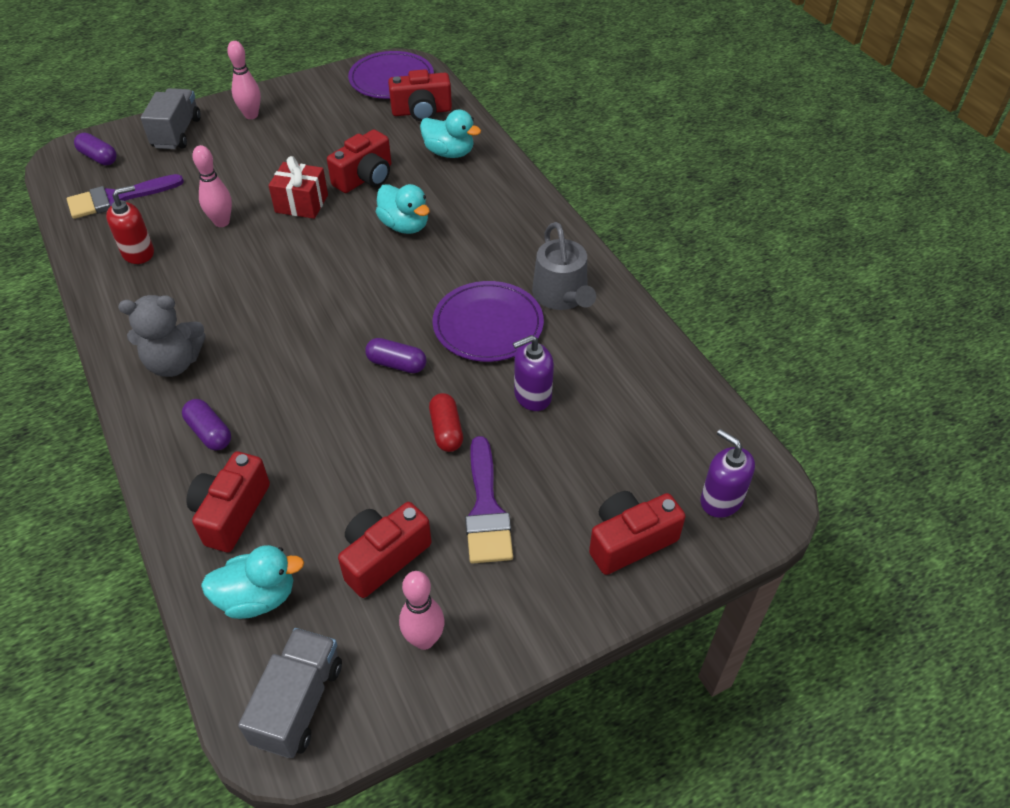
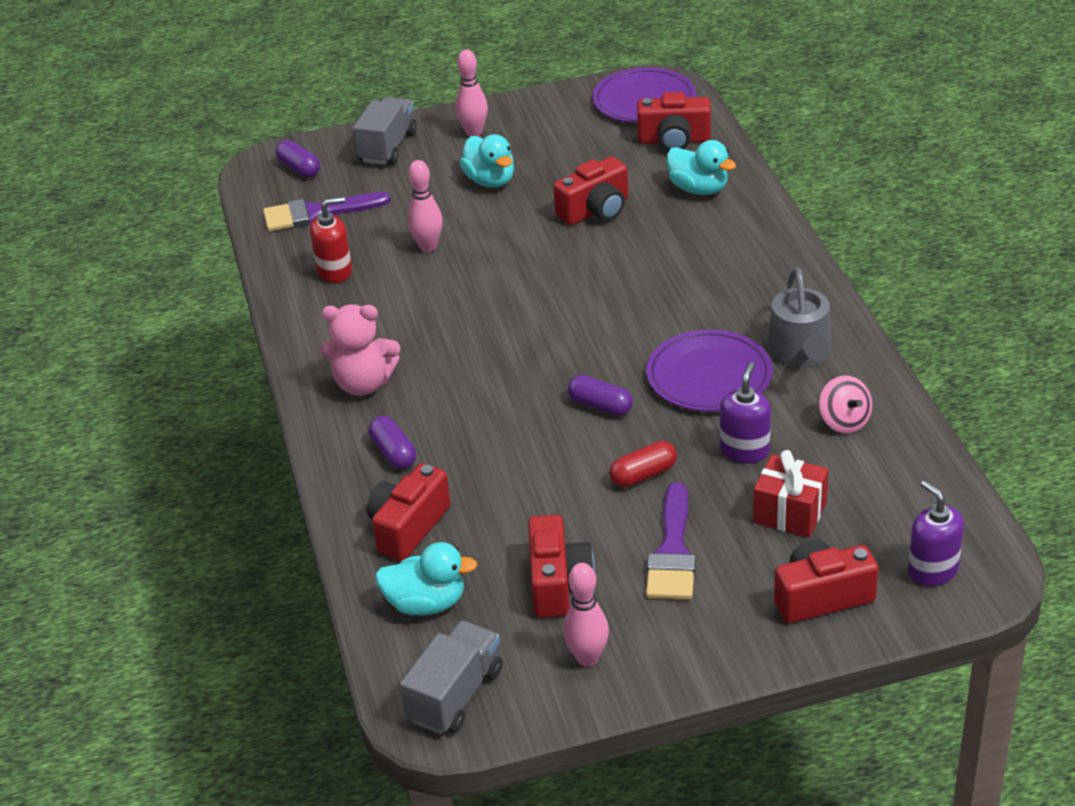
camera: 15 degrees right, 10 degrees down
grey teddy bear [118,295,206,377] -> pink teddy bear [321,304,400,396]
red gift [268,156,328,219] -> red gift moved to [753,450,829,538]
red camera [338,502,432,598] -> red camera turned 120 degrees clockwise [528,515,595,618]
turquoise duck [376,184,430,234] -> turquoise duck moved to [460,134,514,188]
red capsule [429,393,463,452] -> red capsule turned 60 degrees clockwise [610,441,677,487]
purple soap dispenser [513,335,554,411] -> purple soap dispenser turned 120 degrees clockwise [720,362,771,463]
none -> pink spinning top [819,376,872,433]

